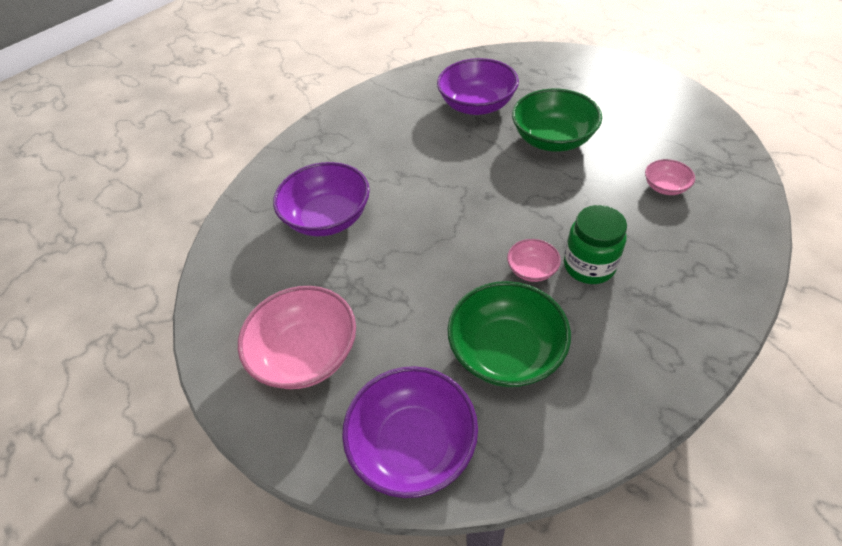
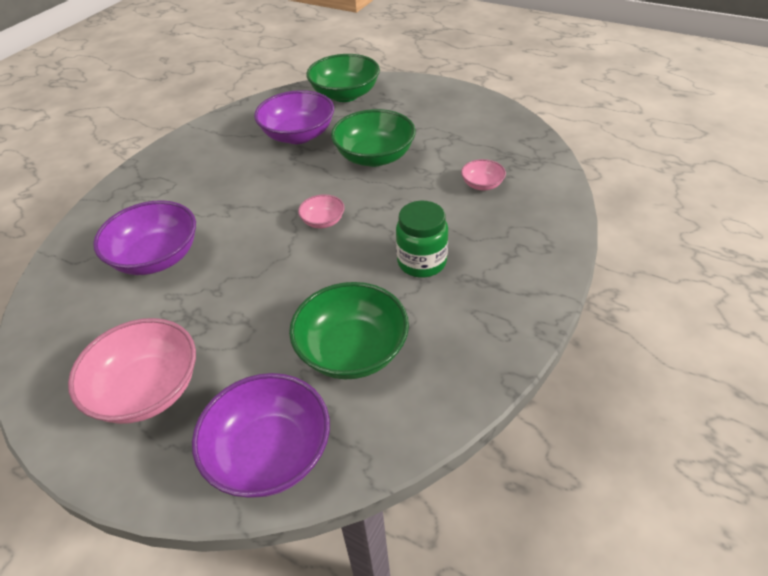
camera: 15 degrees left, 5 degrees down
pink bowl [507,239,561,282] -> pink bowl moved to [298,194,345,228]
none -> green bowl [306,54,380,102]

